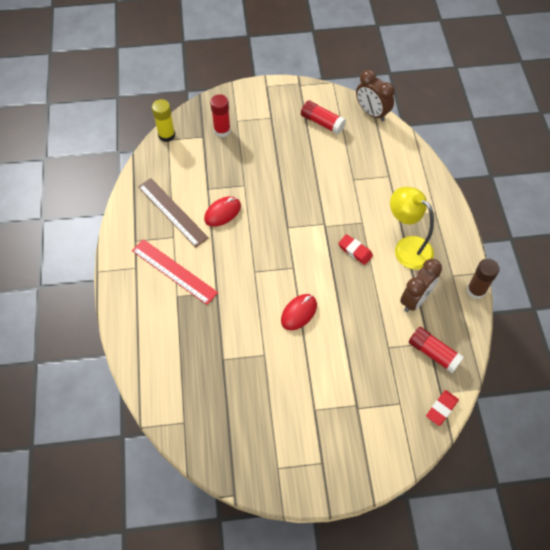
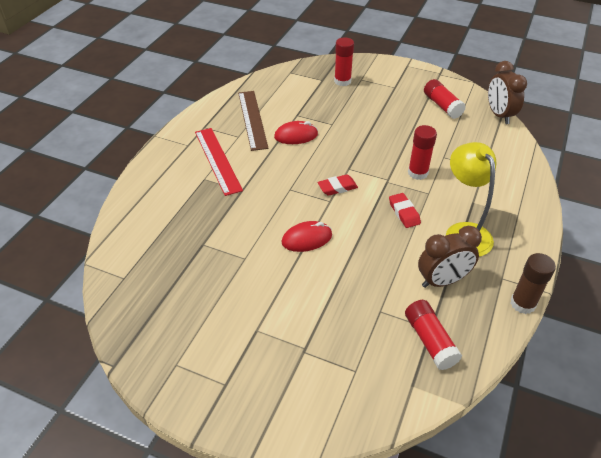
camera: 30 degrees right, 15 degrees down
yellow glue stick [152,99,175,142] -> none
red eraser [426,390,459,426] -> red eraser moved to [318,174,358,196]
none -> red glue stick [408,125,437,180]

